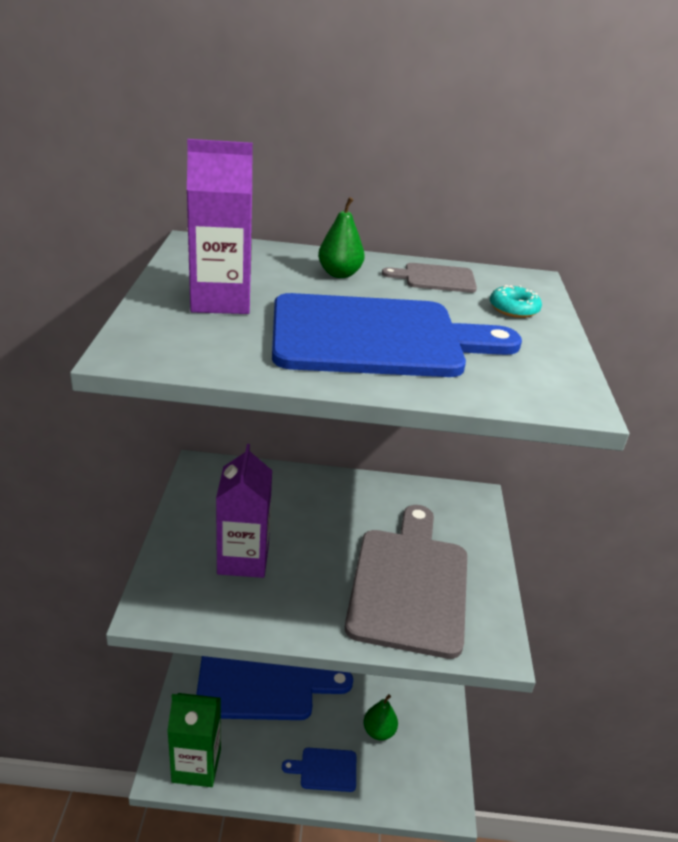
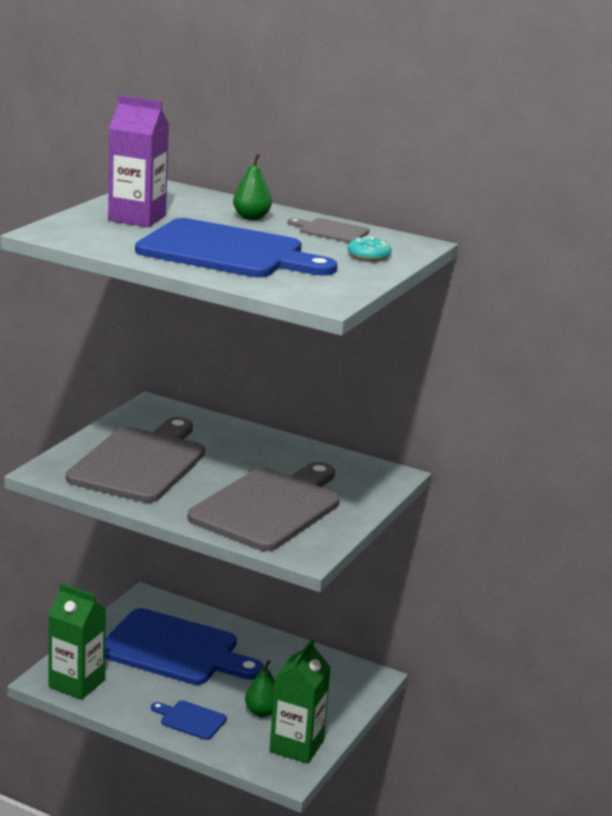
camera: 25 degrees right, 10 degrees down
purple carton [216,444,272,578] -> grey cutting board [66,417,205,503]
none -> green carton [269,639,331,764]

